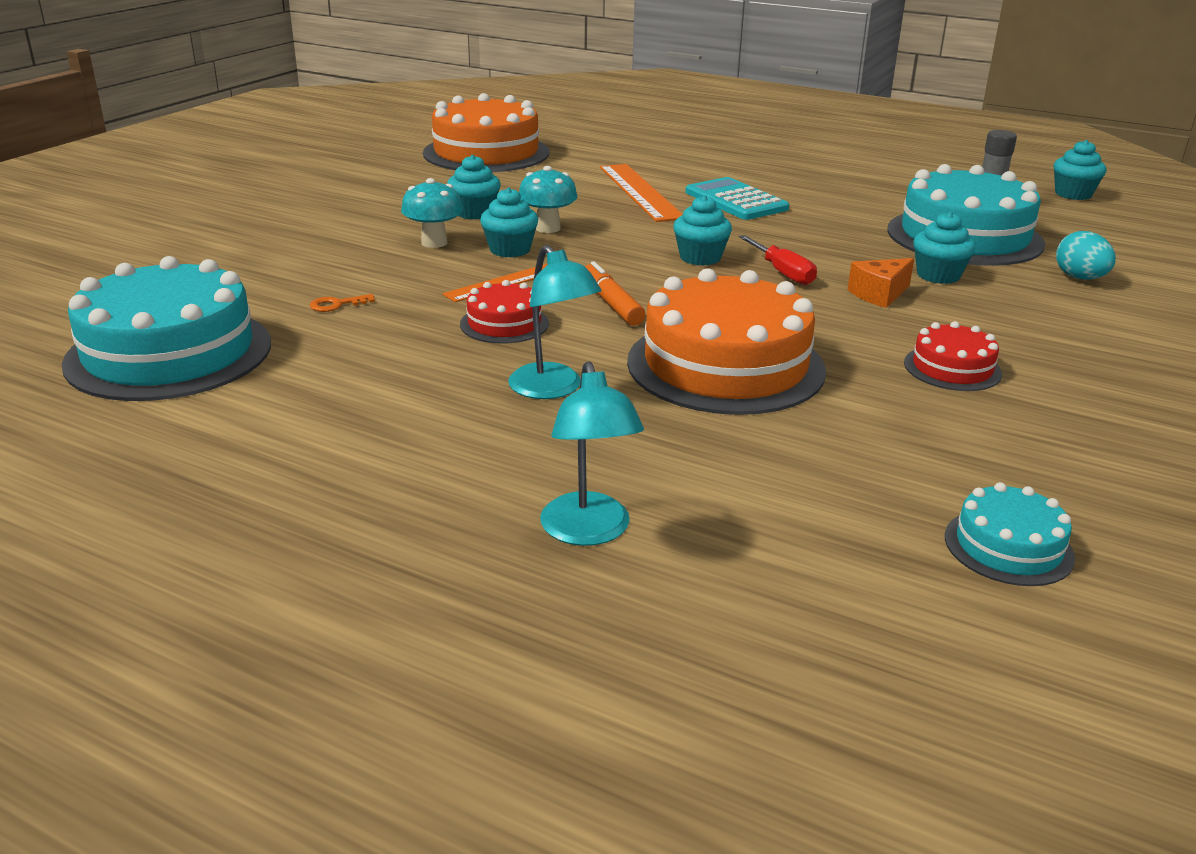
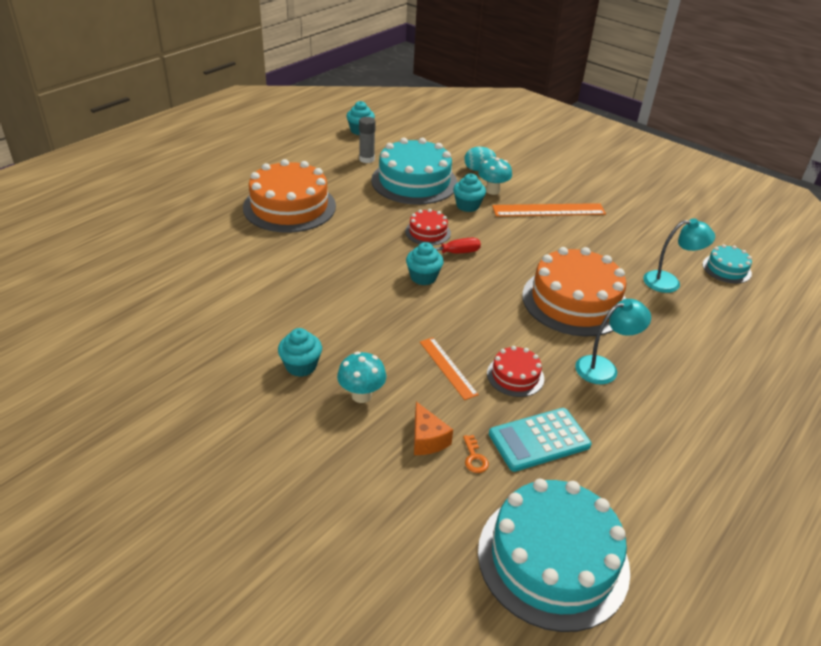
camera: 80 degrees left, 10 degrees up
orange cake [423,93,549,172] -> orange cake moved to [243,159,336,233]
turquoise cupcake [480,187,538,257] -> none
turquoise mushroom [519,166,577,233] -> turquoise mushroom moved to [478,157,512,195]
turquoise lamp [540,361,644,546] -> turquoise lamp moved to [643,218,715,293]
orange marker [585,261,645,325] -> none
orange ruler [600,164,683,222] -> orange ruler moved to [492,203,606,217]
turquoise calculator [685,177,789,220] -> turquoise calculator moved to [489,408,592,472]
orange cheese [847,258,914,308] -> orange cheese moved to [414,402,453,455]
red cake [904,321,1002,391] -> red cake moved to [405,209,451,245]

